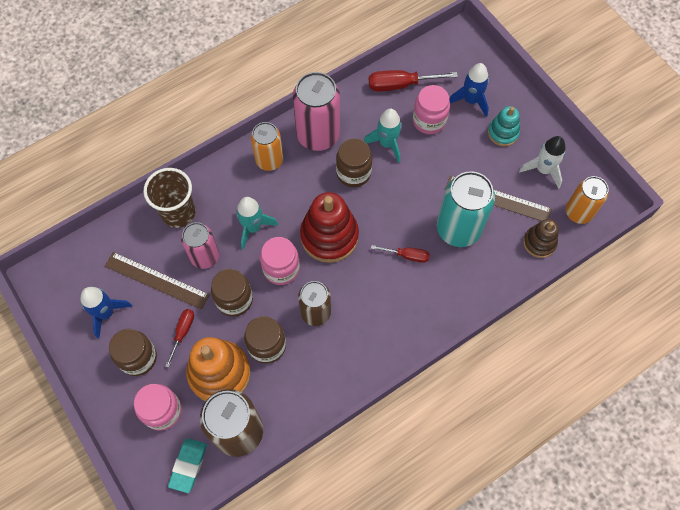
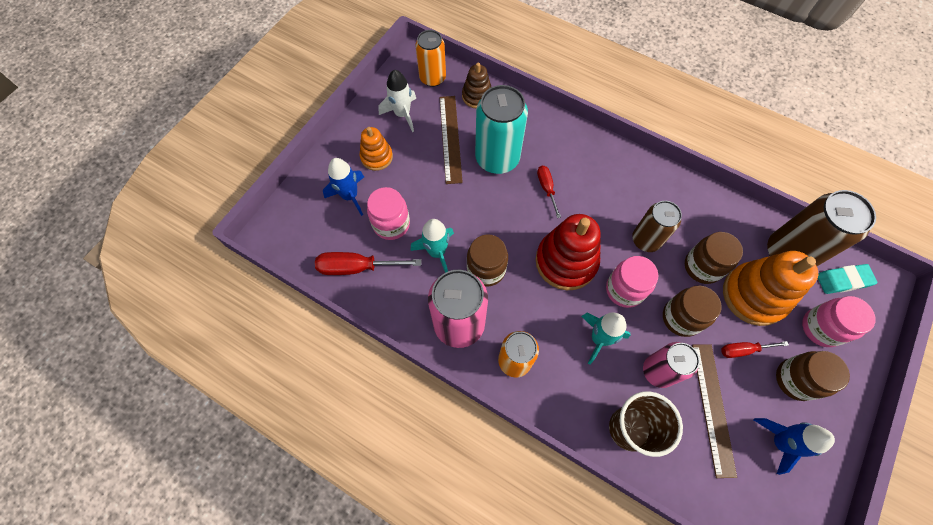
camera: 115 degrees left, 0 degrees up
red screwdriver [369,70,458,91] -> red screwdriver turned 120 degrees clockwise [315,252,421,275]
turquoise stacking toy [488,106,520,146] -> orange stacking toy [360,127,393,171]

